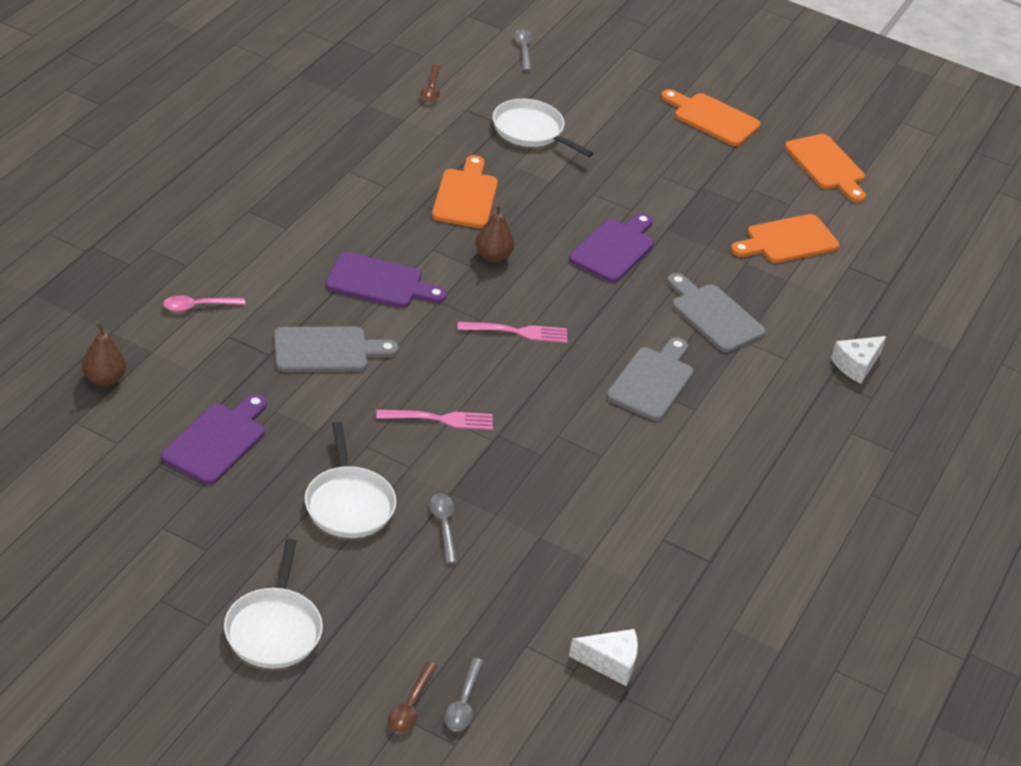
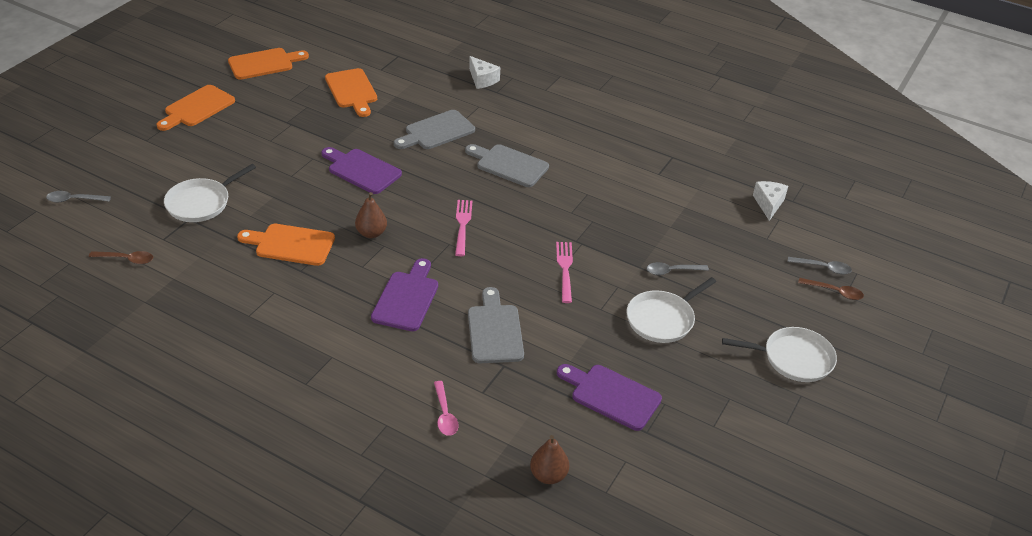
camera: 85 degrees left, 0 degrees up
white pan [305,422,396,538] -> white pan turned 150 degrees clockwise [627,277,716,343]

